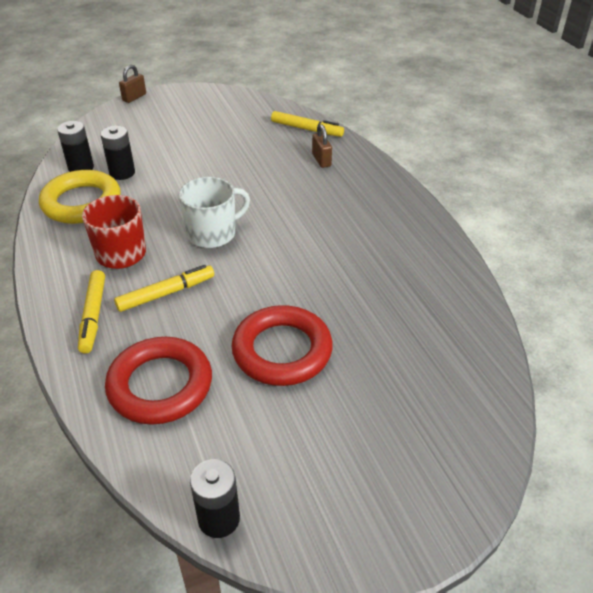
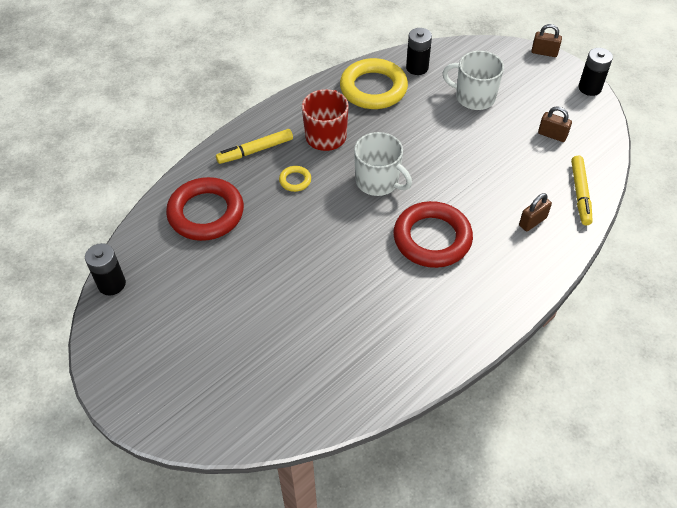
camera: 70 degrees right, 10 degrees up
black battery [100,126,135,180] -> black battery moved to [579,48,613,96]
yellow marker [114,265,214,312] -> yellow ring [279,166,311,192]
red ring [232,305,333,386] -> red ring moved to [393,201,473,268]
none -> white mug [442,51,504,110]
none -> brown padlock [538,106,572,142]

